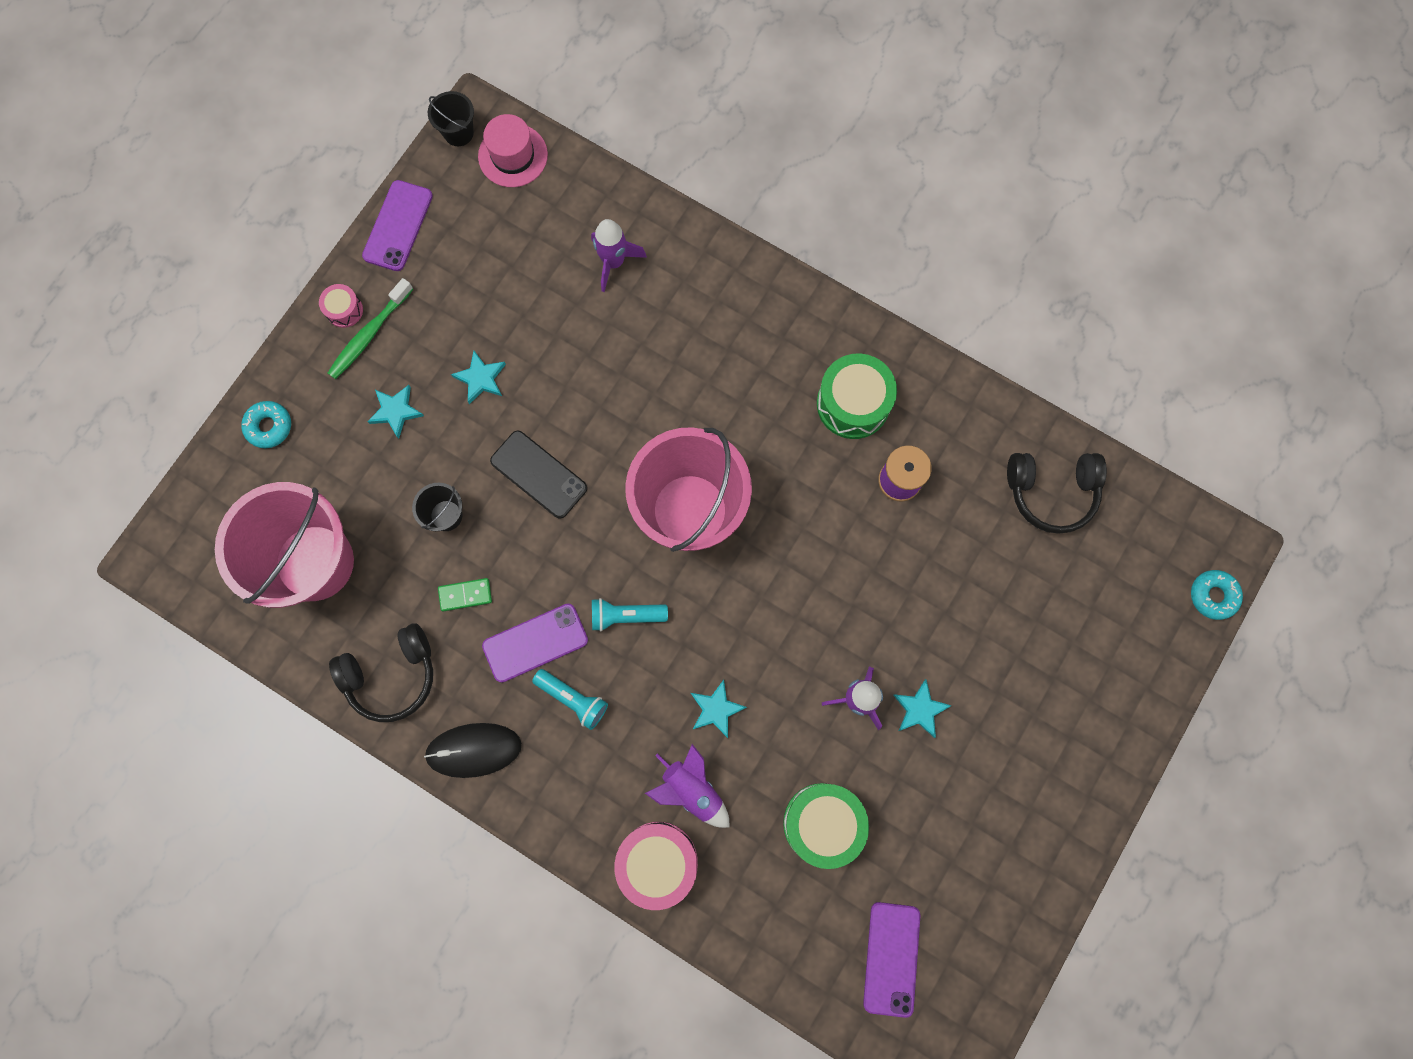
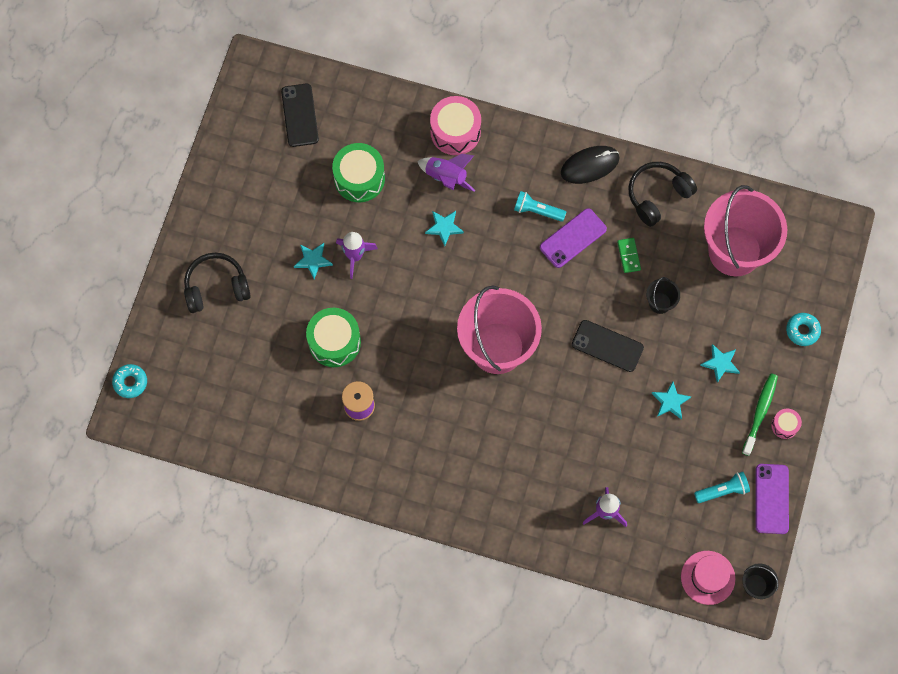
camera: 165 degrees right, 5 degrees down
green domino [438,578,492,611] -> green domino turned 75 degrees counterclockwise [617,238,641,273]
turquoise flashlight [592,598,668,631] -> turquoise flashlight moved to [694,472,750,503]
green drum [817,354,897,439] -> green drum moved to [306,308,361,367]
purple phone [863,902,920,1018] -> black phone [281,84,319,147]
black headphones [1007,453,1107,534] -> black headphones moved to [184,252,251,313]

